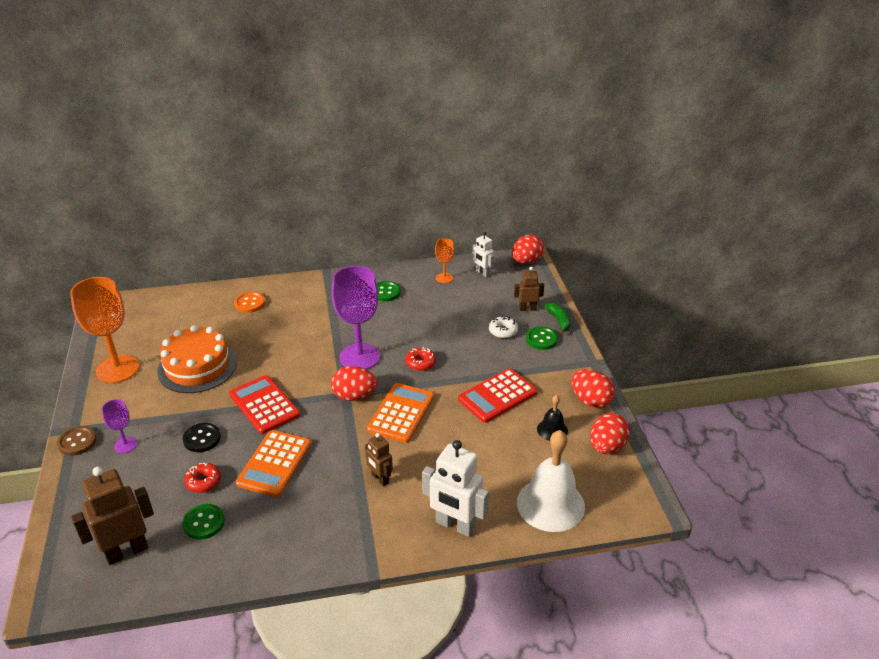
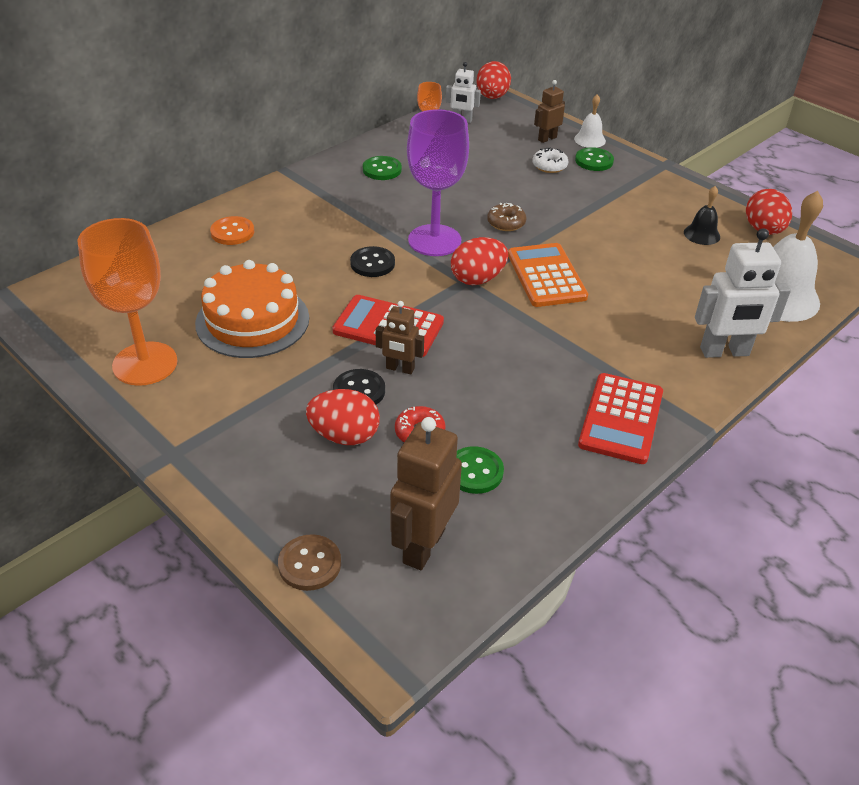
camera: 35 degrees left, 5 degrees up
brown button [57,426,96,456] -> brown button moved to [278,534,341,591]
purple goblet [102,399,137,453] -> none
orange calculator [236,430,312,497] -> none
brown robot [365,433,393,486] -> brown robot moved to [376,301,424,374]
red donut [405,347,436,371] -> brown donut [487,203,526,231]
red calculator [458,368,537,423] -> red calculator moved to [578,373,663,464]
green banana [545,303,571,334] -> white bell [574,94,606,148]
red egg [571,369,615,408] -> red egg moved to [306,389,380,445]
none -> black button [350,246,395,277]

